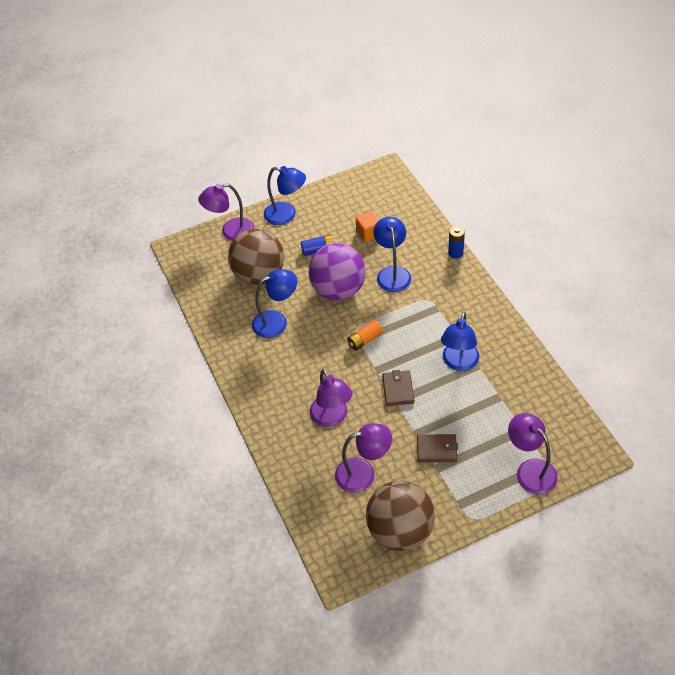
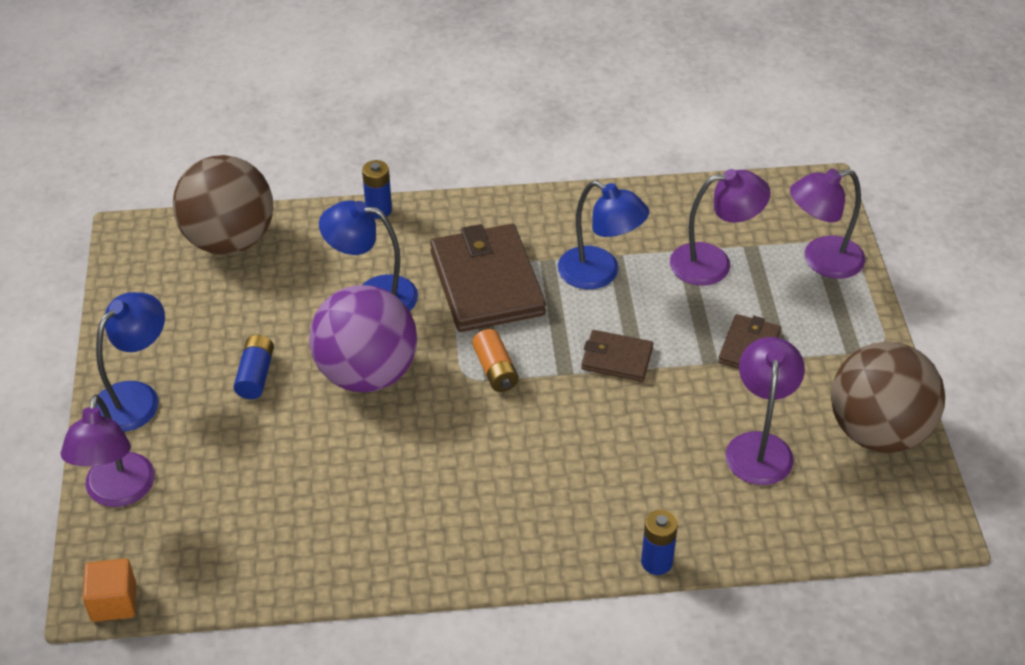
camera: 75 degrees left, 5 degrees down
brown ball [228,229,284,285] -> brown ball moved to [173,155,273,255]
blue lamp [252,269,297,338] -> none
purple lamp [310,369,353,427] -> purple lamp moved to [670,169,771,286]
orange cube [355,211,380,242] -> orange cube moved to [82,558,136,622]
none -> brown wallet [430,224,546,332]
none -> blue battery [641,510,678,575]

